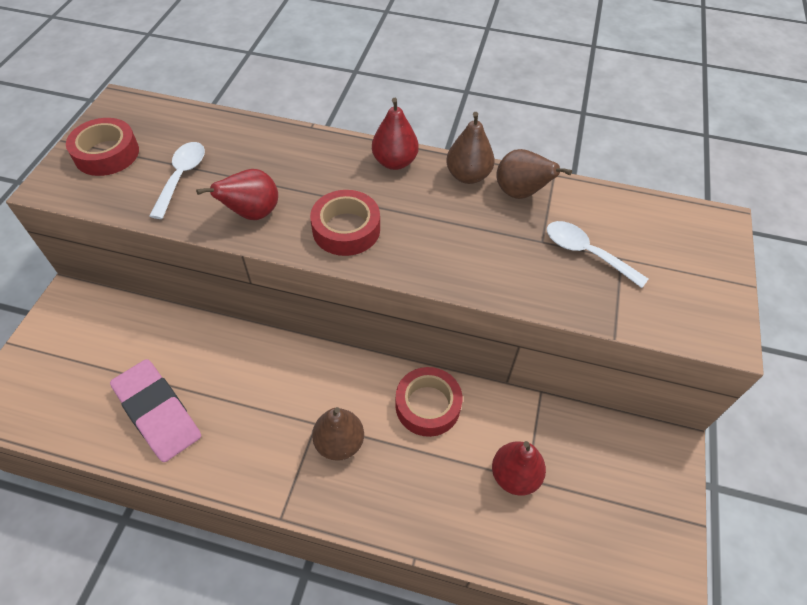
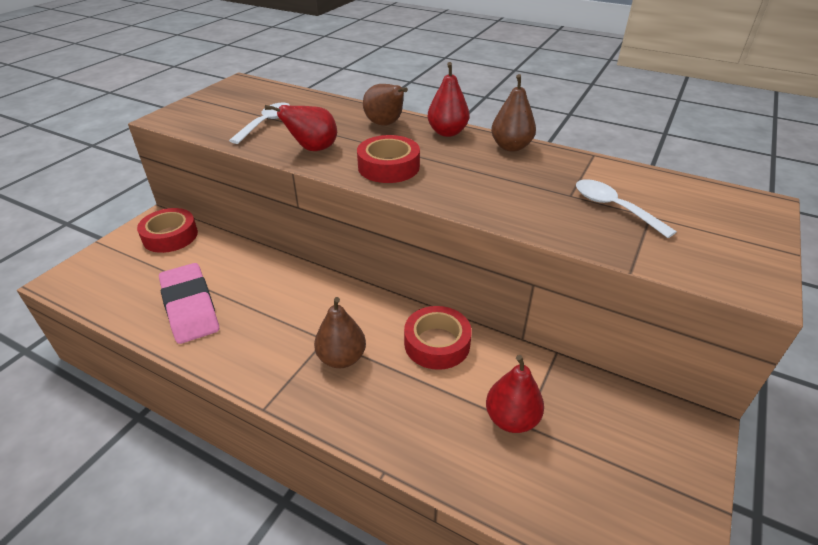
camera: 15 degrees right, 15 degrees down
red tape [66,118,139,176] -> red tape moved to [137,208,198,253]
brown pear [496,149,572,199] -> brown pear moved to [363,84,408,126]

